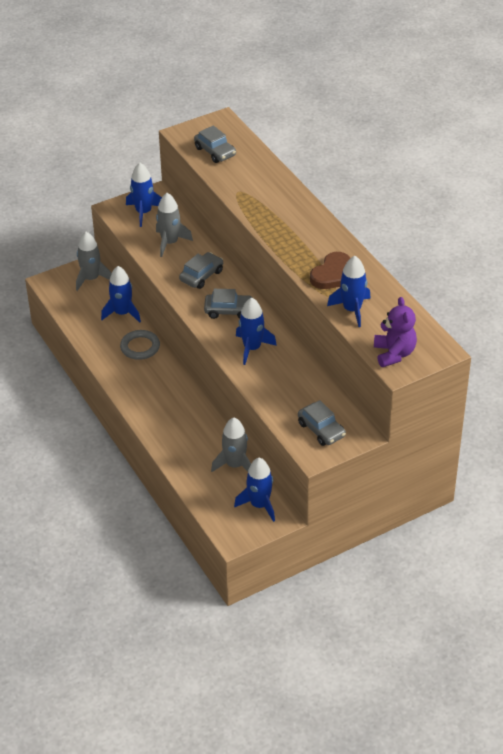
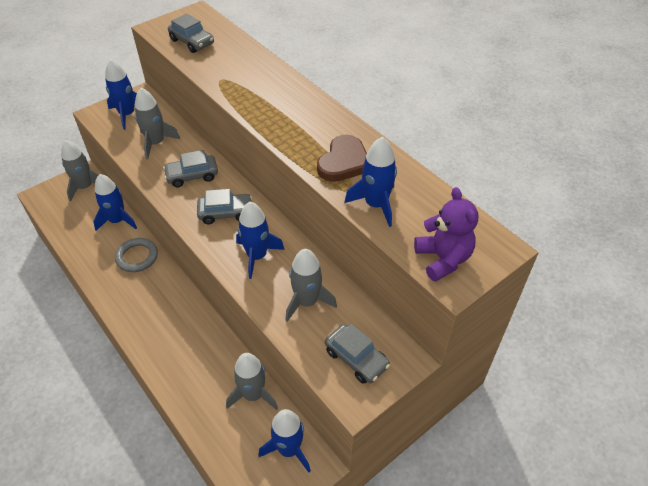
camera: 10 degrees left, 5 degrees up
grey car [179,252,223,289] -> grey car turned 135 degrees counterclockwise [163,150,218,187]
none -> grey rocket [285,249,337,322]

